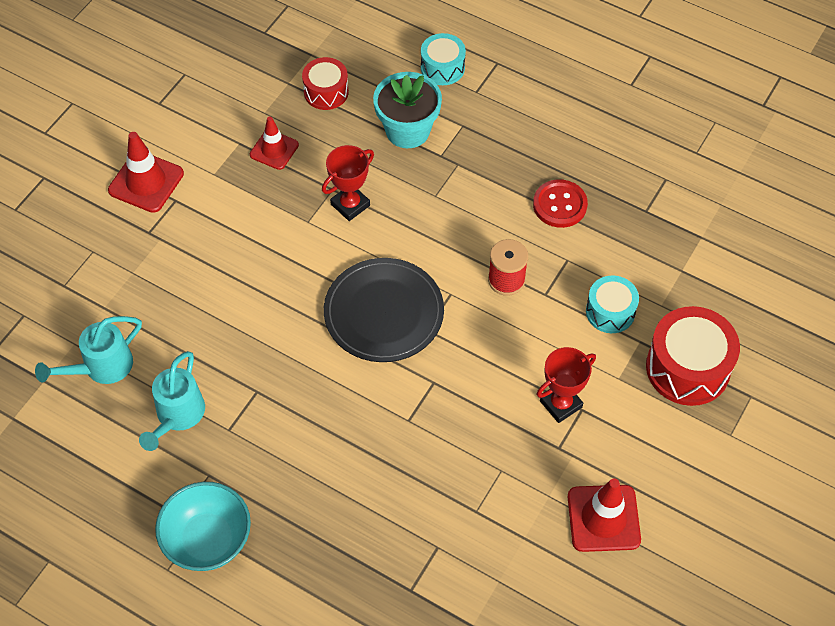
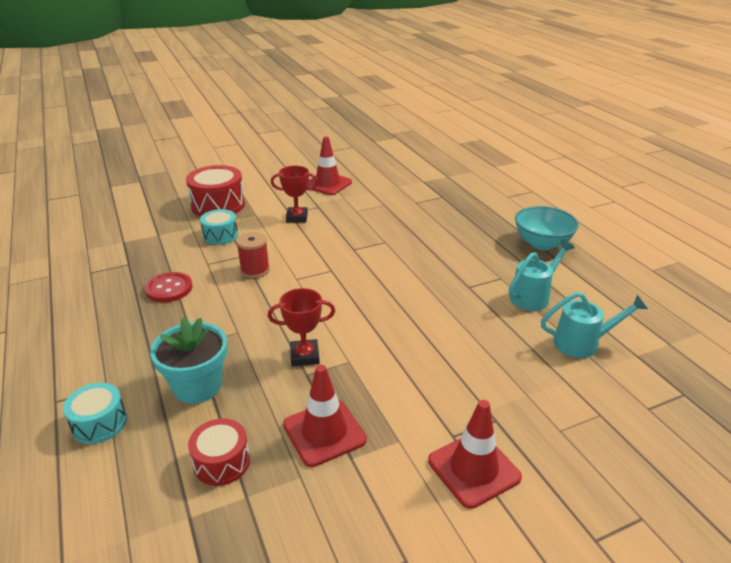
camera: 145 degrees left, 25 degrees down
red traffic cone [250,117,299,170] -> red traffic cone [283,365,367,467], size x1.50
black plate [324,258,444,362] -> none

